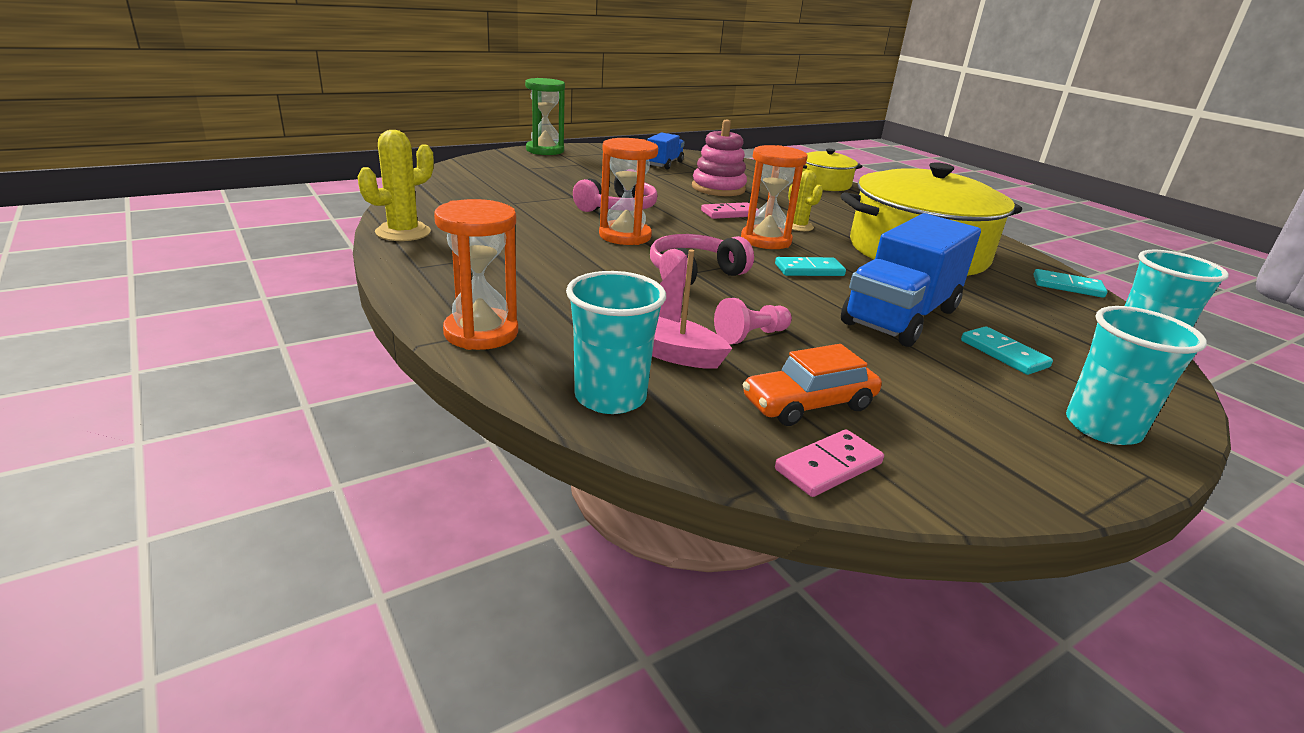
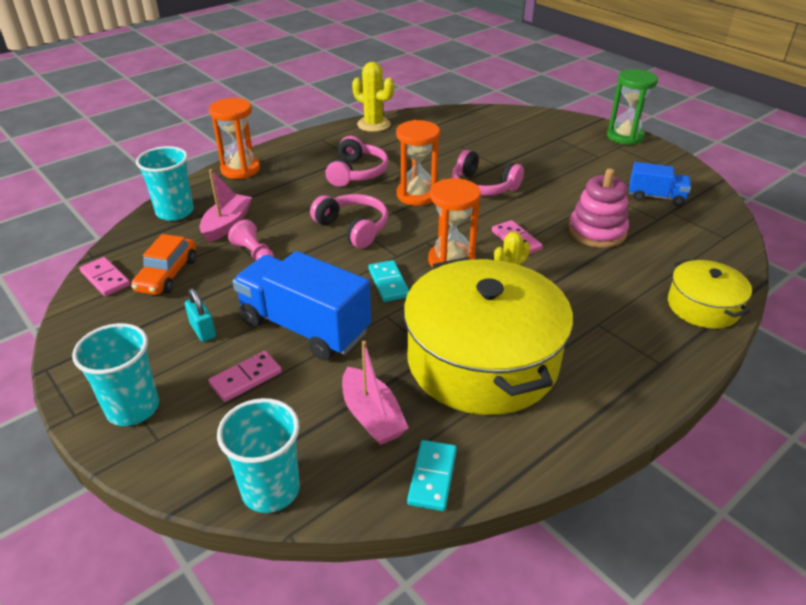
camera: 85 degrees right, 10 degrees up
orange car [742,344,882,426] -> orange car turned 135 degrees counterclockwise [131,234,196,295]
turquoise domino [961,326,1053,375] -> pink domino [208,351,282,402]
none -> turquoise padlock [185,288,216,342]
none -> pink headphones [325,136,389,187]
none -> pink boat [342,341,409,445]

